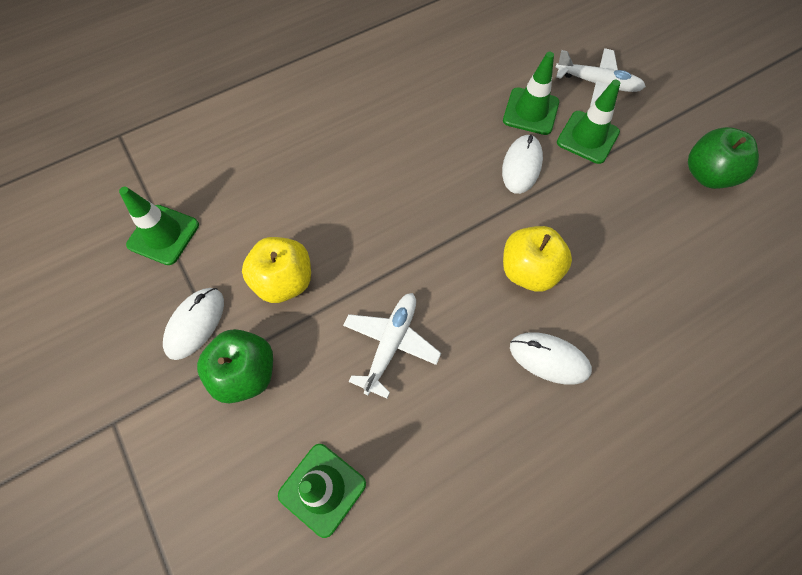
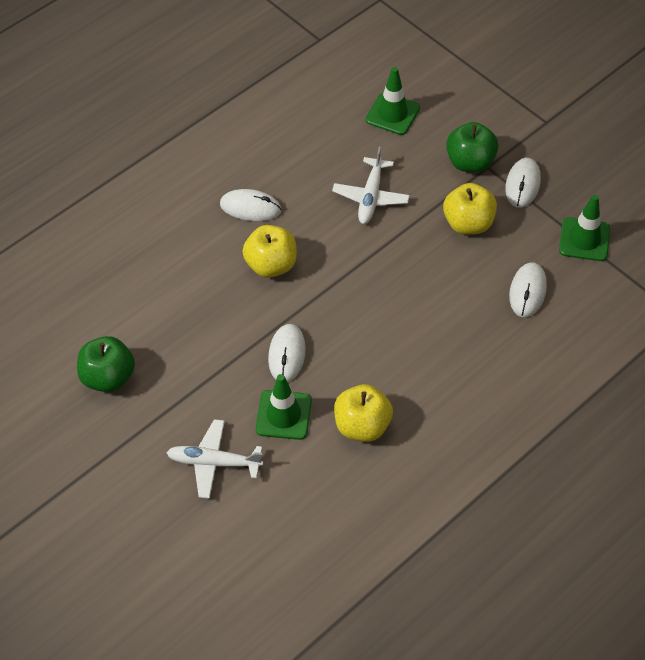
camera: 170 degrees right, 10 degrees down
green traffic cone [557,80,620,164] -> none
none -> yellow apple [334,384,393,442]
none -> white mouse [509,262,547,317]

